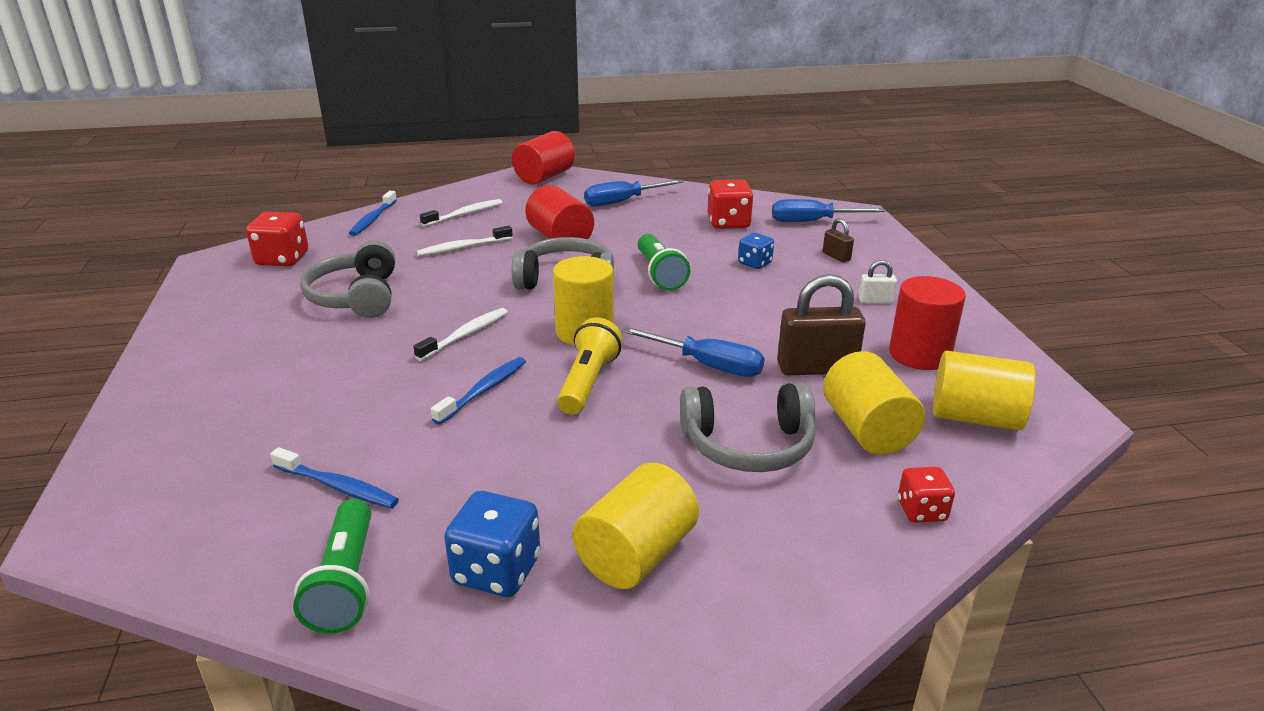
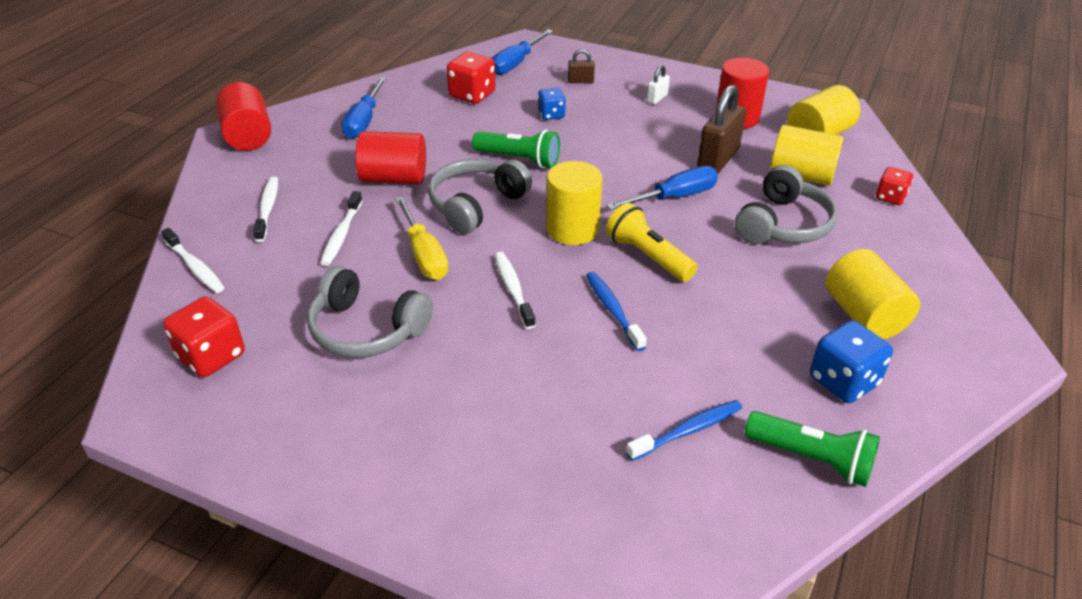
camera: 55 degrees left, 10 degrees up
blue toothbrush [349,191,397,236] -> white toothbrush [161,228,225,293]
none -> yellow screwdriver [395,197,448,280]

